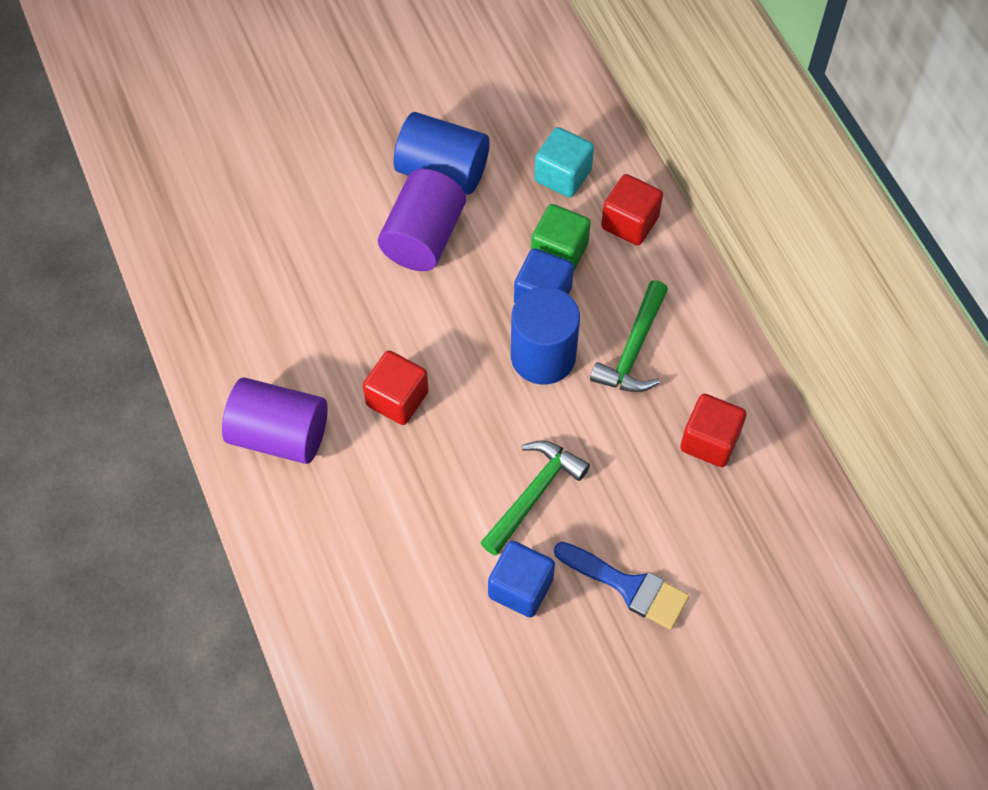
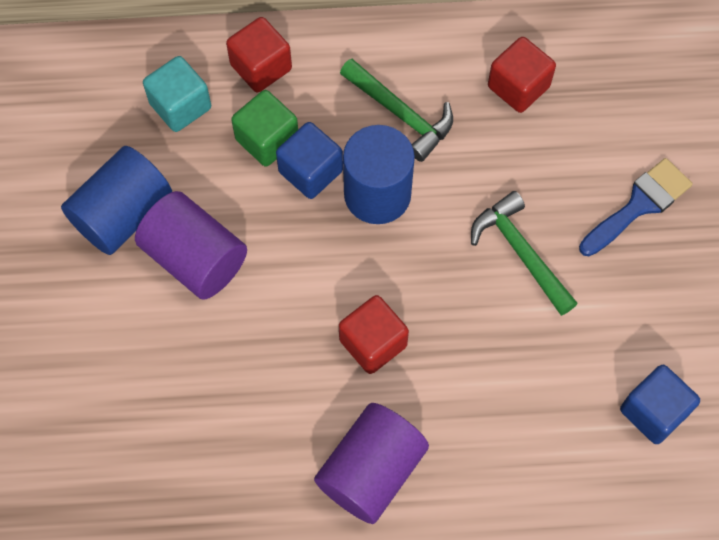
camera: 70 degrees left, 5 degrees up
blue cube [488,541,555,618] -> blue cube moved to [620,365,700,444]

